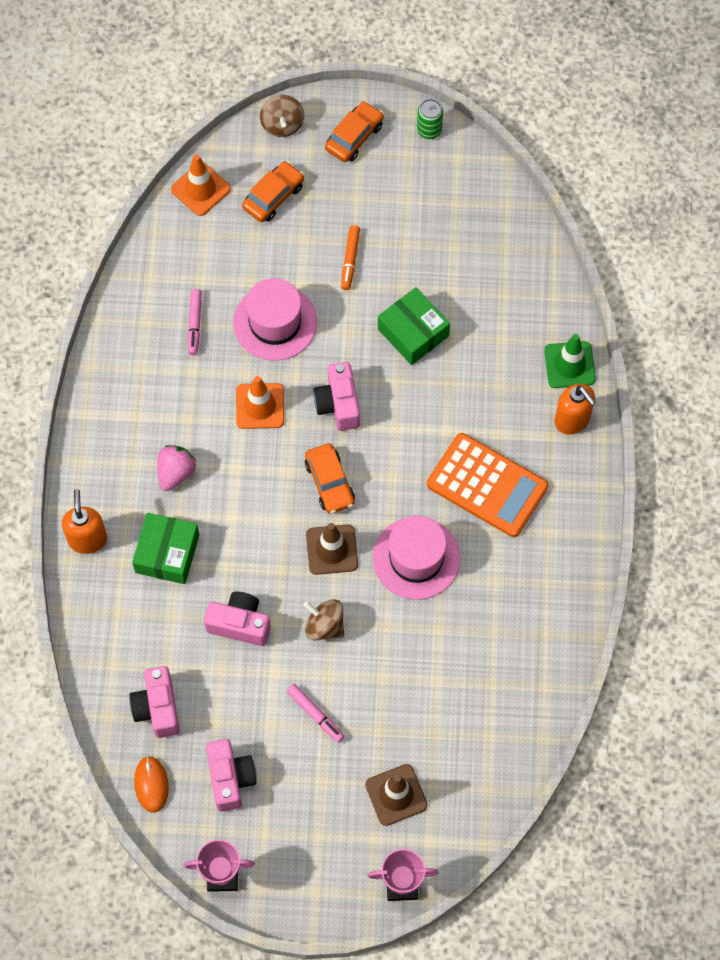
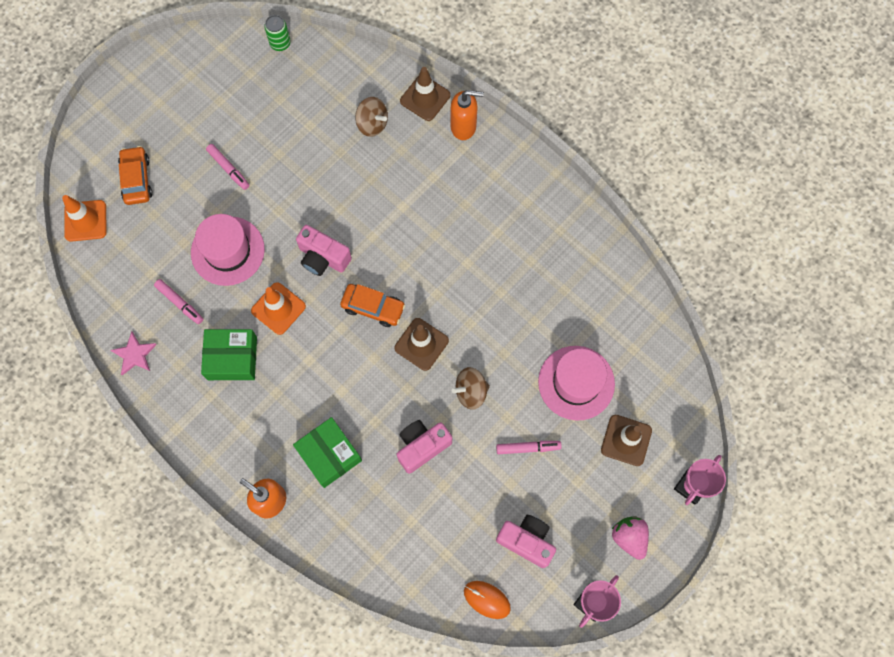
camera: 50 degrees left, 5 degrees up
pink camera [129,666,179,738] -> none
pink strawberry [157,445,196,491] -> pink strawberry moved to [612,516,649,560]
brown spinning top [260,95,304,137] -> brown spinning top moved to [355,97,388,137]
orange car [325,101,384,162] -> none
orange marker [341,225,360,290] -> pink marker [206,144,249,190]
pink hat [373,516,460,600] -> pink hat moved to [538,346,615,420]
green box [378,287,450,365] -> green box moved to [201,329,257,380]
green can [417,99,443,139] -> green can moved to [264,15,291,51]
orange calculator [427,433,549,537] -> none
green traffic cone [544,334,596,388] -> brown traffic cone [400,67,450,121]
none -> pink star [111,331,157,375]

